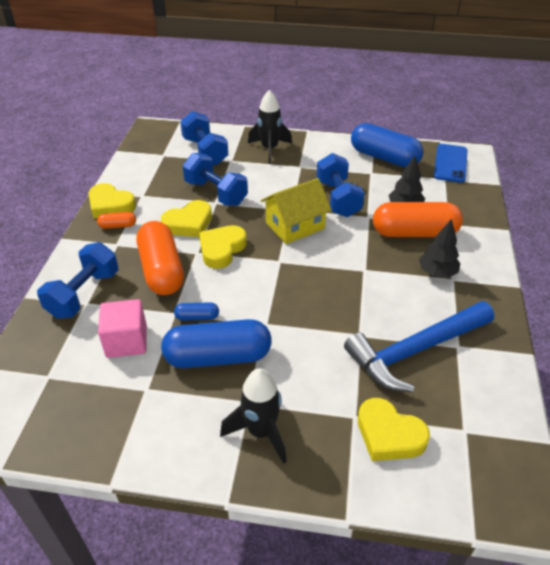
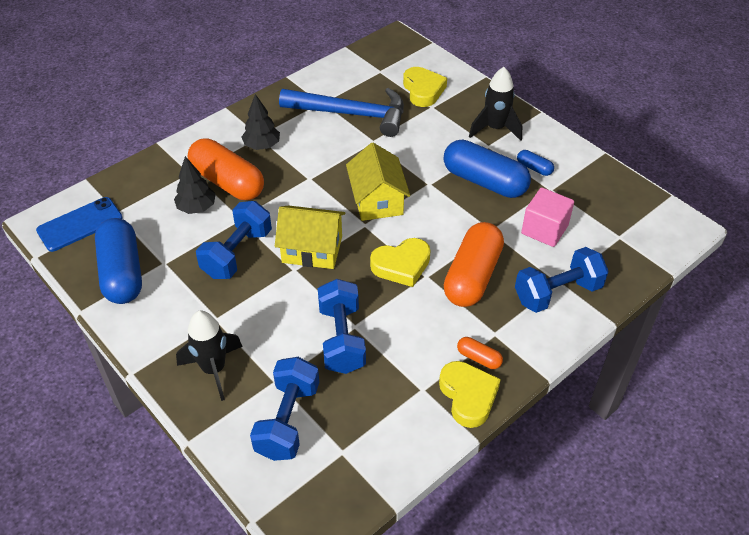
camera: 140 degrees left, 5 degrees up
yellow heart [161,200,212,237] -> none
blue capsule [174,302,219,321] -> blue capsule moved to [517,150,554,176]
none -> yellow house [346,143,410,221]

